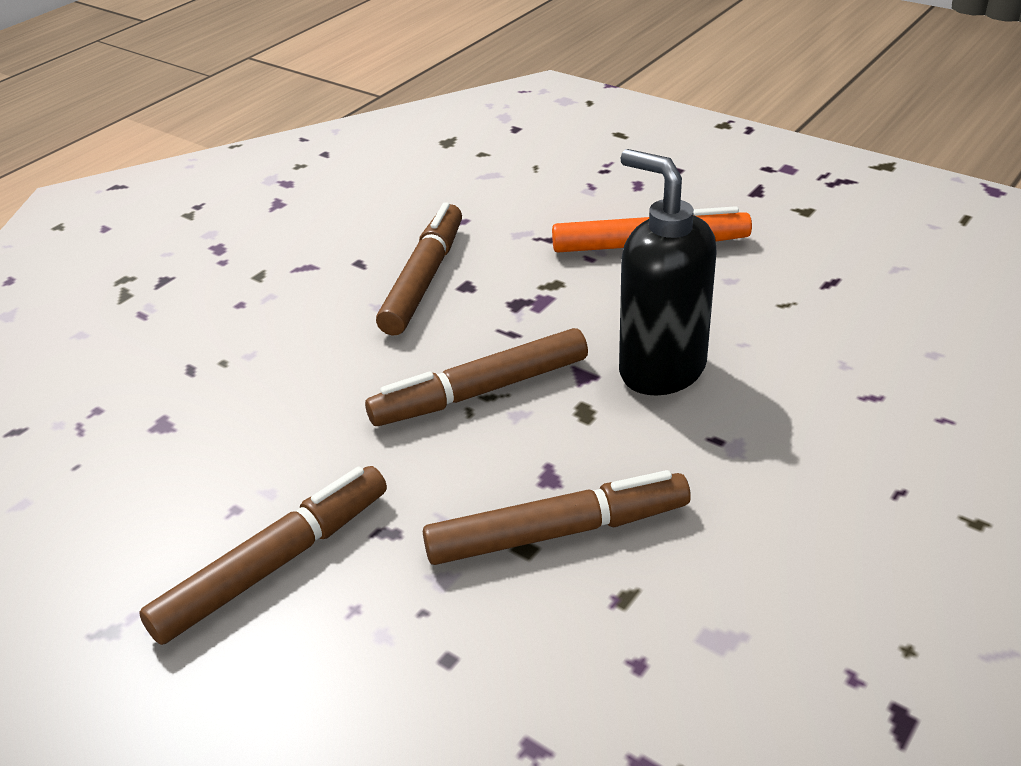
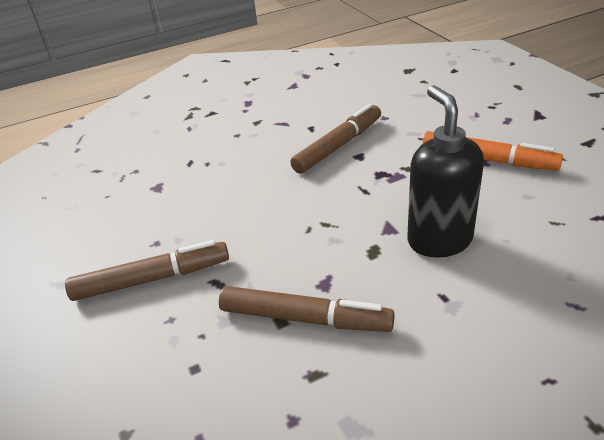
camera: 30 degrees right, 0 degrees up
brown marker [365,328,588,426] -> none

